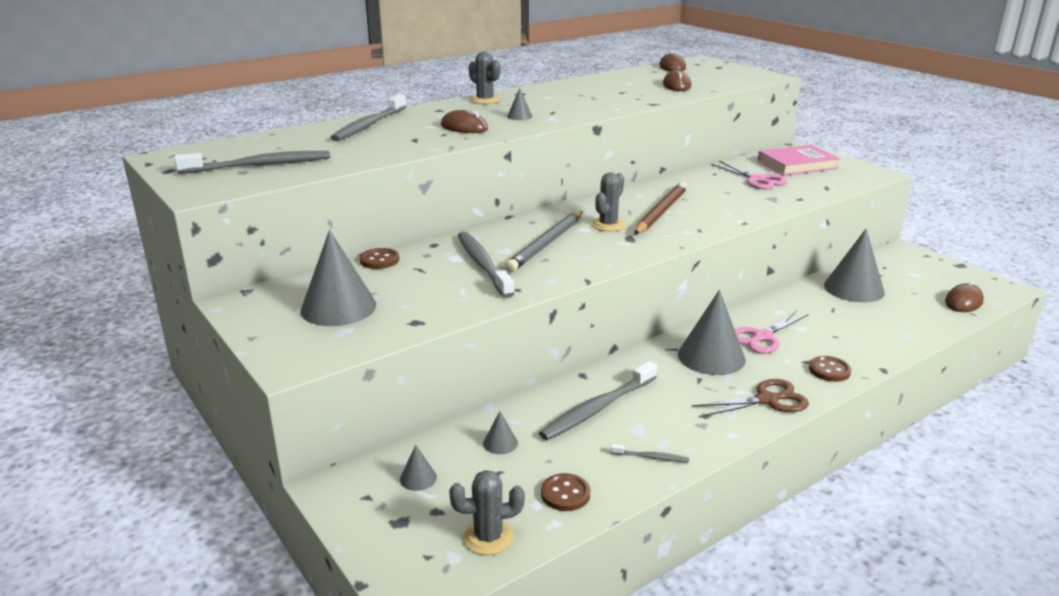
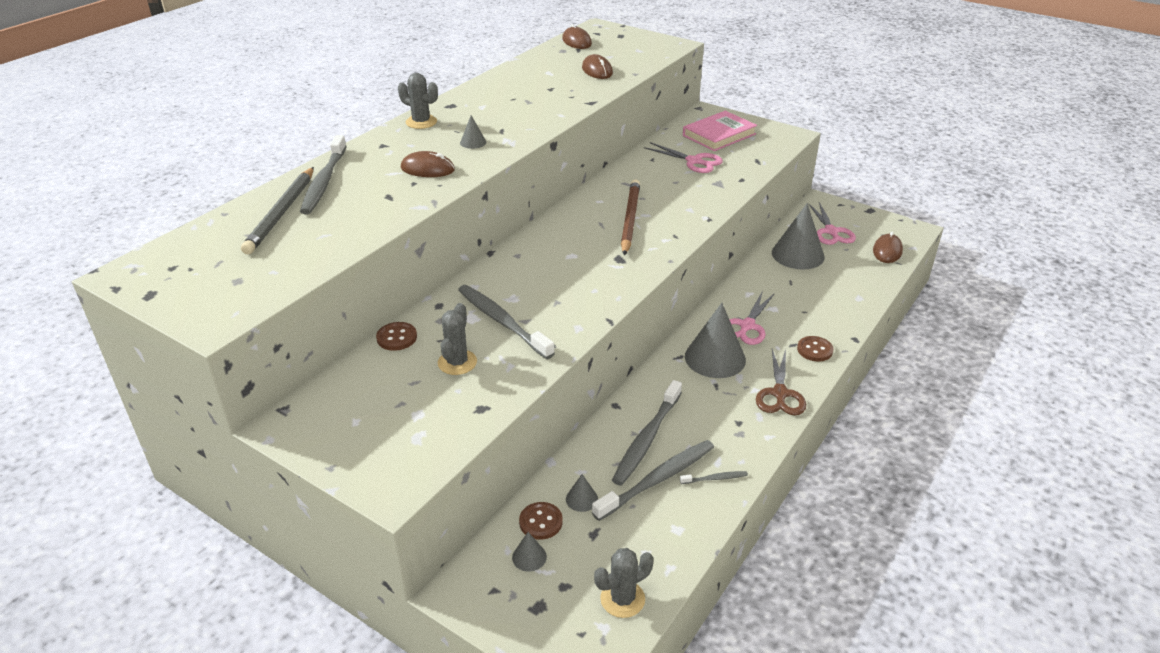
camera: 20 degrees left, 10 degrees up
grey toothbrush [174,151,330,174] -> grey toothbrush moved to [592,440,714,521]
grey cone [300,230,376,326] -> none
grey pencil [505,211,583,272] -> grey pencil moved to [241,167,314,254]
brown button [541,473,590,511] -> brown button moved to [519,502,563,540]
grey cactus [592,172,625,231] -> grey cactus moved to [438,303,477,375]
brown scissors [692,379,809,417] -> brown scissors turned 135 degrees clockwise [756,349,806,415]
none -> pink scissors [808,202,856,245]

